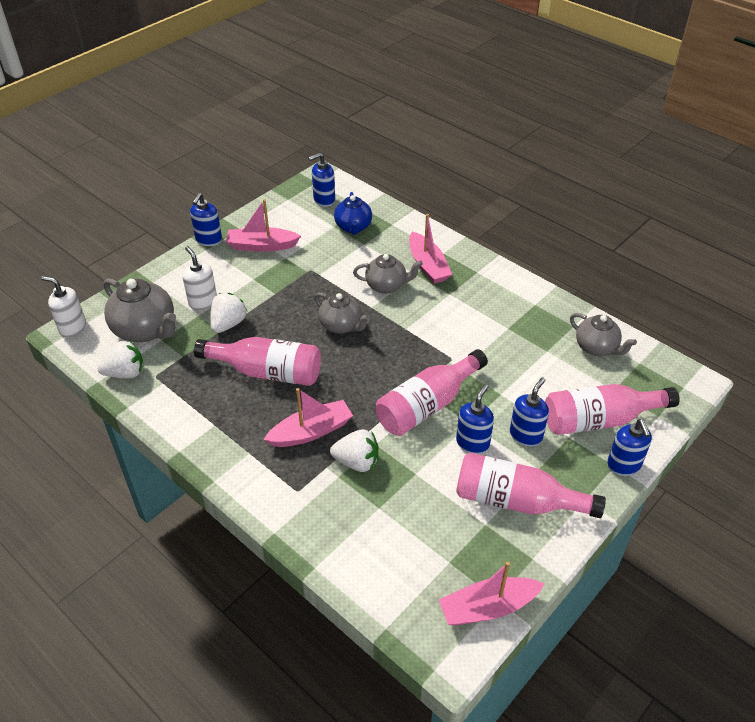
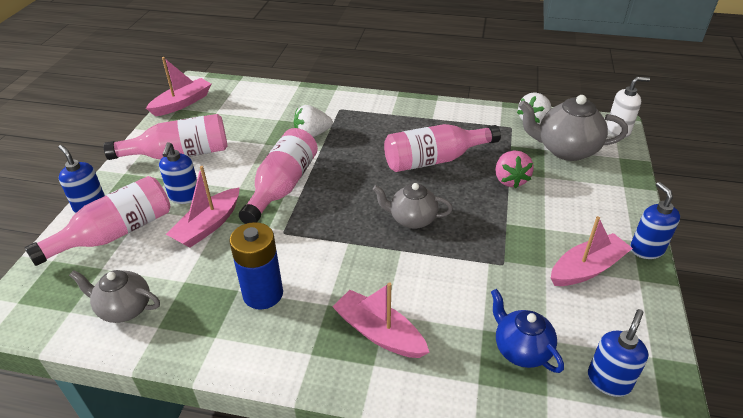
camera: 150 degrees right, 5 degrees down
white soap dispenser [183,246,217,310] -> none
white strawberry [210,293,247,333] -> pink strawberry [495,151,534,188]
pink boat [264,388,353,447] -> pink boat moved to [166,166,239,248]
grey teapot [353,254,423,294] -> none
blue soap dispenser [456,384,494,454] -> none
none -> blue battery [230,222,283,309]

